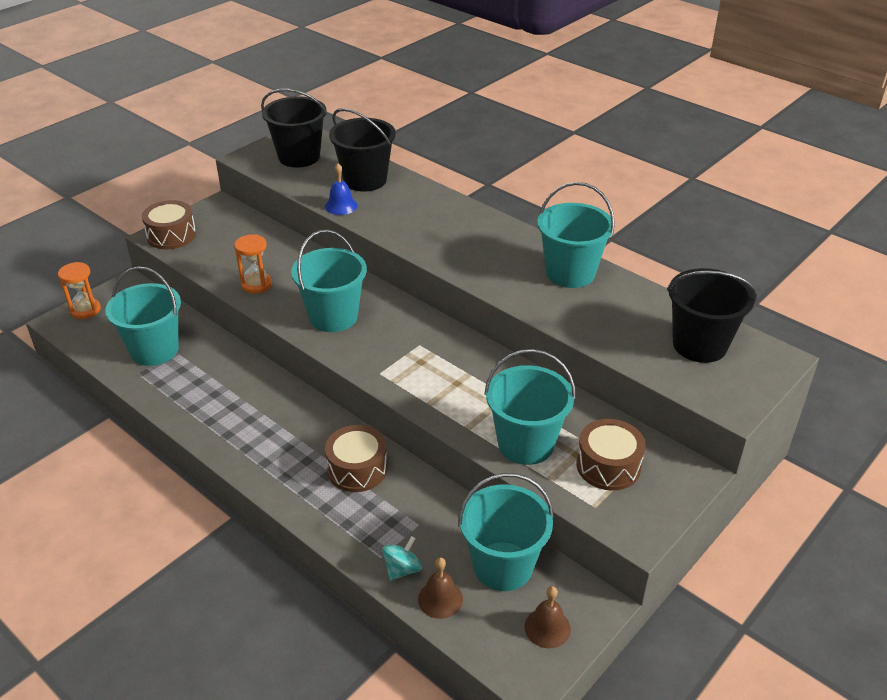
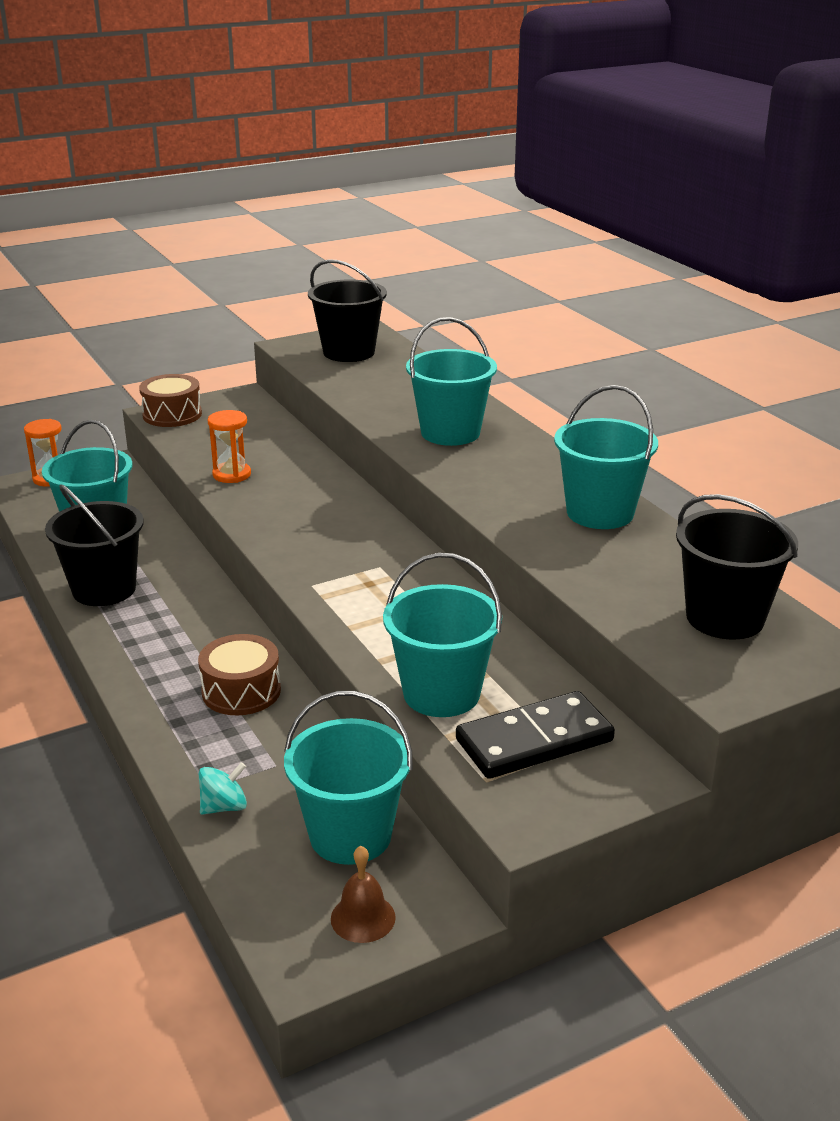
camera: 20 degrees right, 10 degrees down
turquoise bucket [291,230,367,332] -> turquoise bucket moved to [406,317,497,446]
blue bell [325,163,358,215] -> none
black bucket [329,108,396,192] -> black bucket moved to [45,484,144,606]
brown bell [418,557,463,619] -> none
brown drum [576,419,646,491] -> black domino [456,691,615,779]

